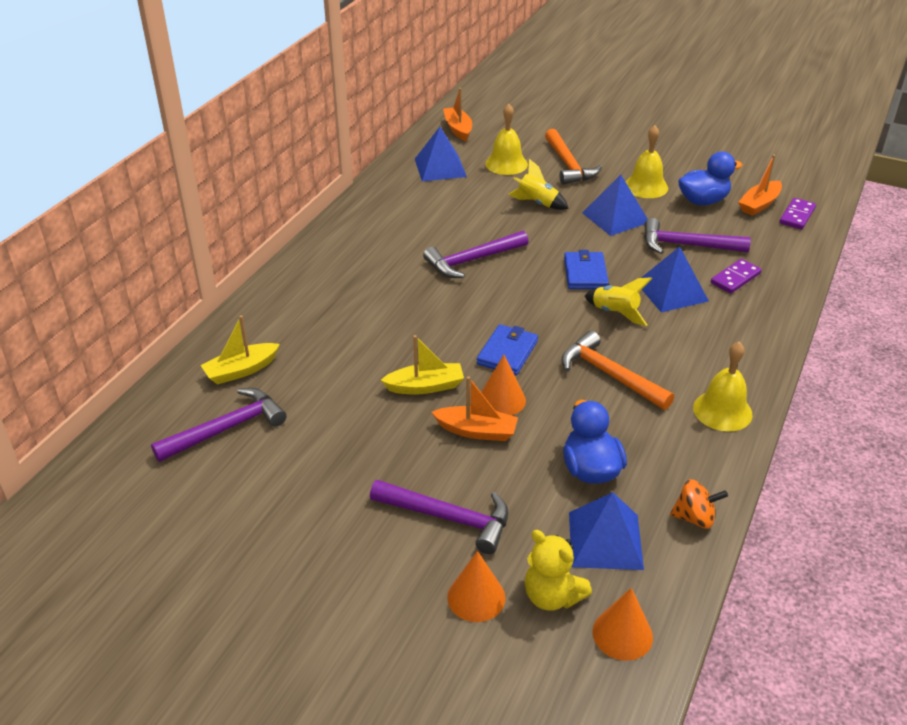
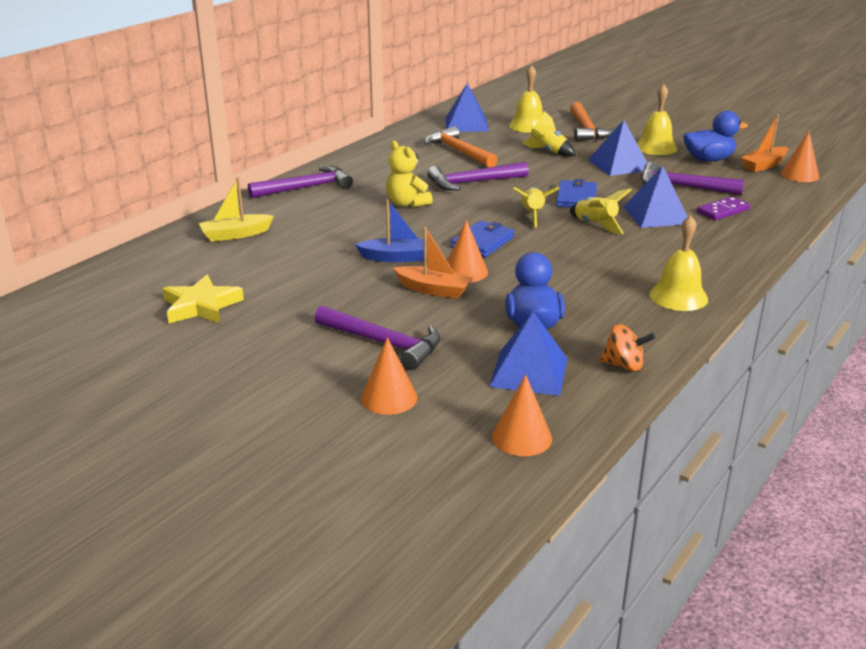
camera: 10 degrees right, 10 degrees down
purple hammer [151,388,287,462] -> purple hammer moved to [248,166,353,198]
yellow boat [381,335,464,395] -> blue boat [355,199,424,262]
orange boat [443,88,472,141] -> none
yellow teddy bear [524,530,592,611] -> yellow teddy bear moved to [386,141,433,208]
orange hammer [562,331,674,410] -> orange hammer moved to [425,126,498,168]
purple domino [779,198,816,229] -> orange cone [780,131,819,182]
none -> yellow star [162,275,244,323]
none -> yellow rocket [513,187,560,227]

